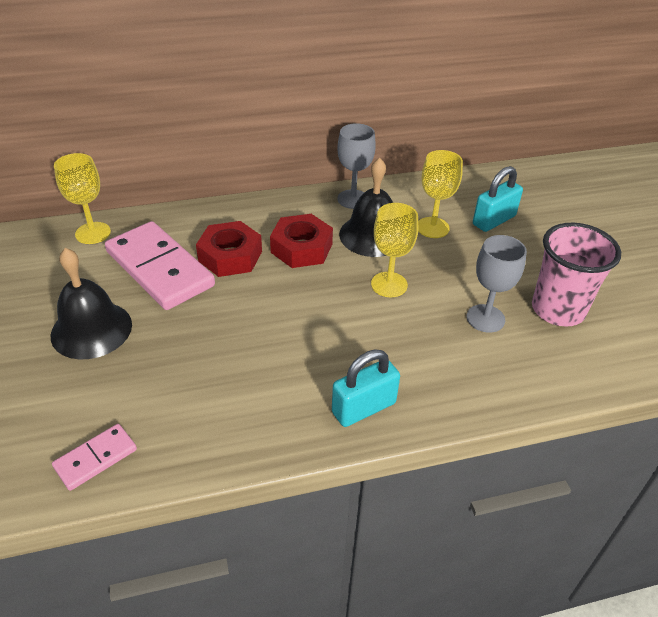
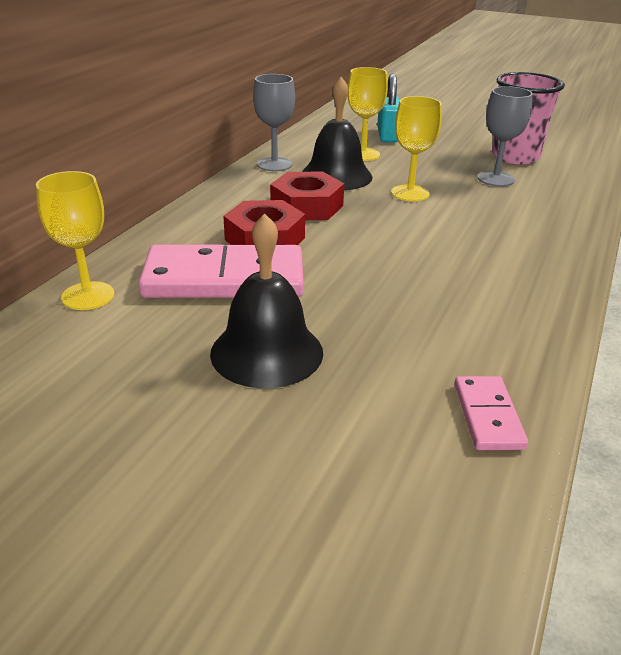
camera: 50 degrees left, 10 degrees down
turquoise padlock [332,349,400,427] -> none

